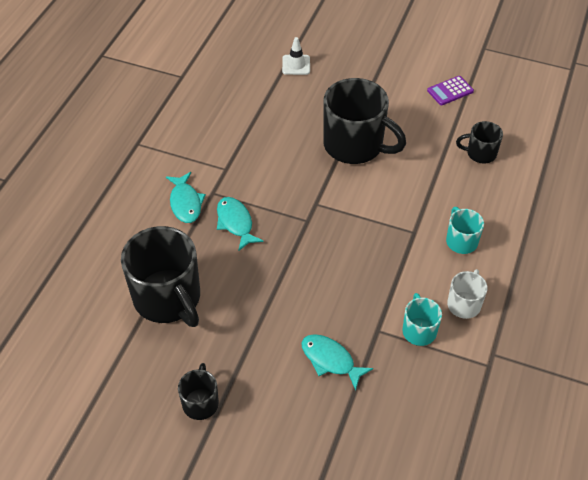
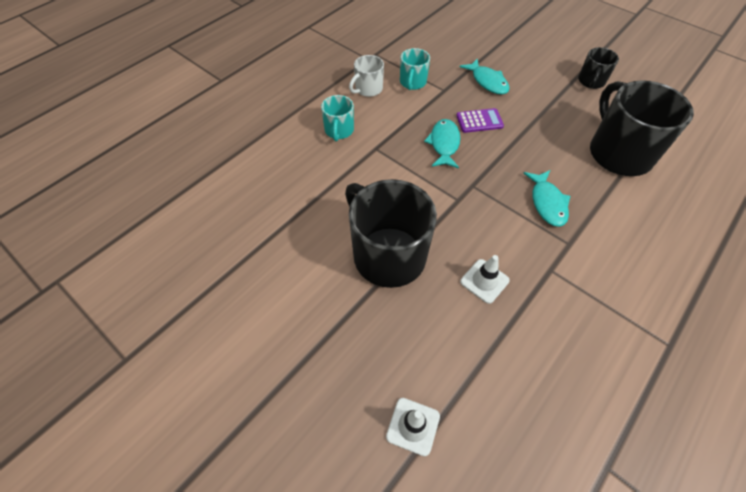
camera: 160 degrees left, 5 degrees up
turquoise fish [166,172,206,223] -> turquoise fish moved to [424,119,460,169]
purple calculator [427,76,474,105] -> purple calculator moved to [456,108,504,133]
black mug [456,121,503,164] -> none
none -> white traffic cone [460,255,510,304]

